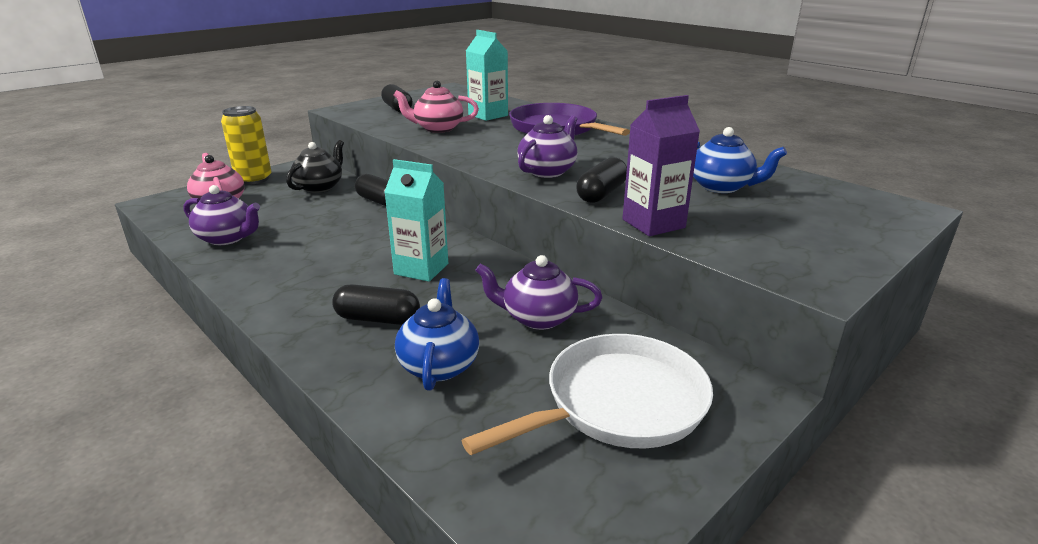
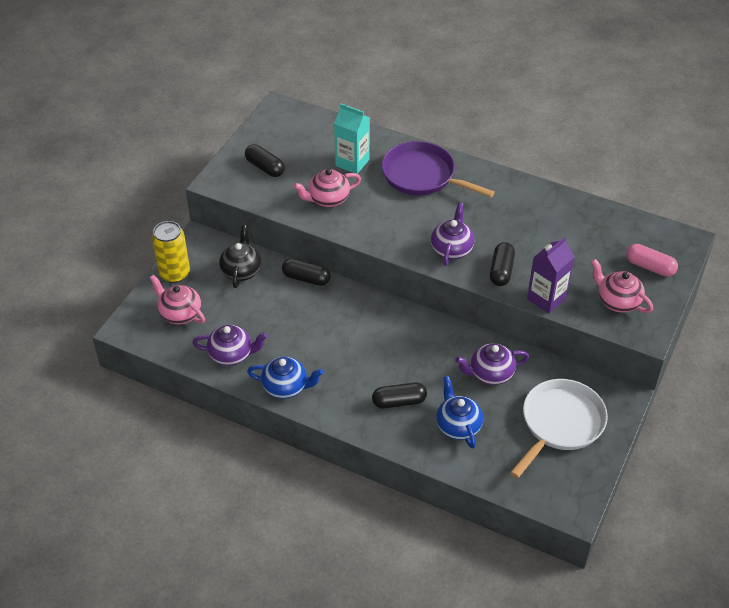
camera: 20 degrees left, 20 degrees up
turquoise carton [384,159,448,282] -> none
blue teapot [693,127,787,193] -> blue teapot moved to [247,357,323,399]
none -> pink teapot [591,259,653,313]
none -> pink capsule [626,244,678,277]

